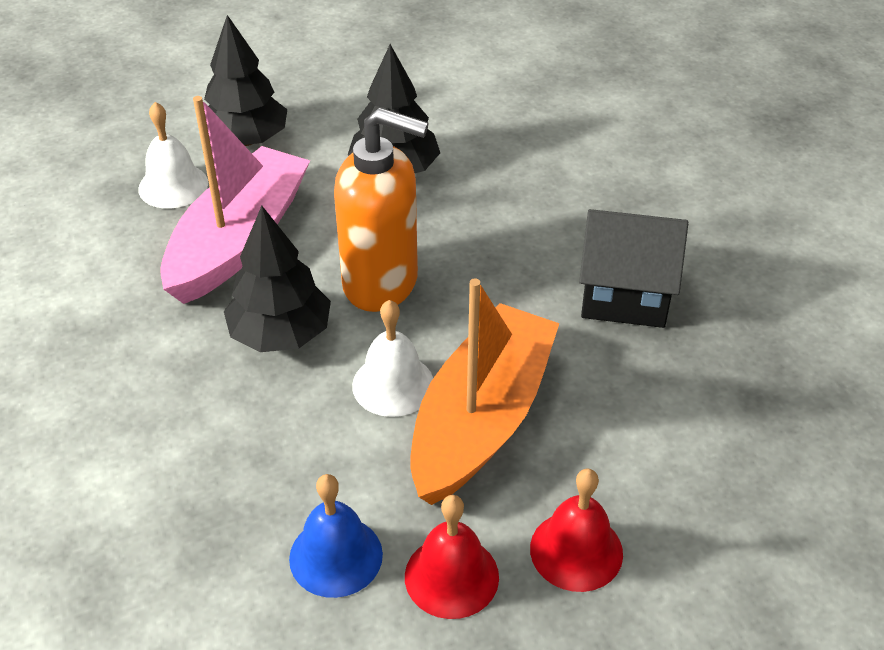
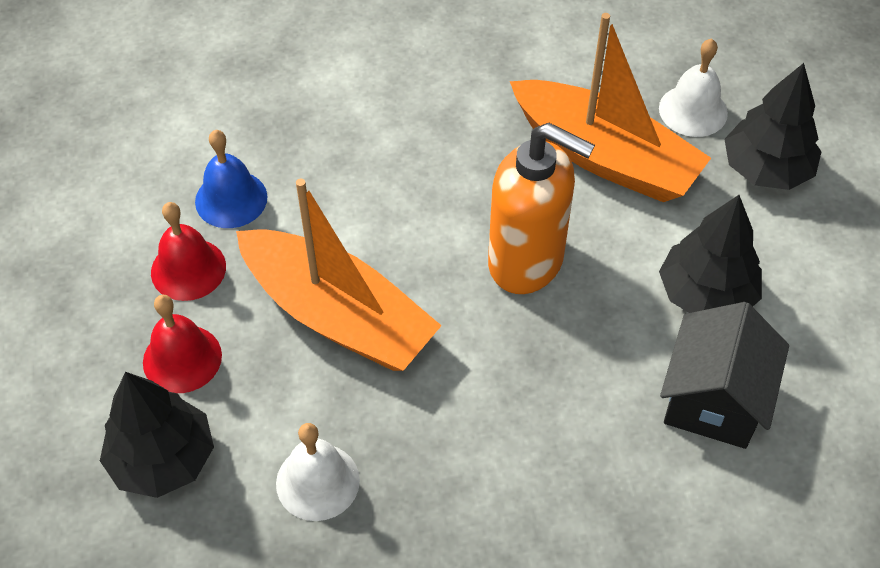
camera: 100 degrees right, 10 degrees up
pink boat [160,96,310,304] -> orange boat [510,13,711,202]
black tree [224,206,331,352] -> black tree moved to [100,372,214,498]
orange soap dispenser [334,108,428,312] -> orange soap dispenser turned 90 degrees counterclockwise [488,123,595,294]
white bell [352,300,433,417] -> white bell moved to [276,423,360,521]
black house [579,209,688,328] -> black house moved to [660,302,789,449]

